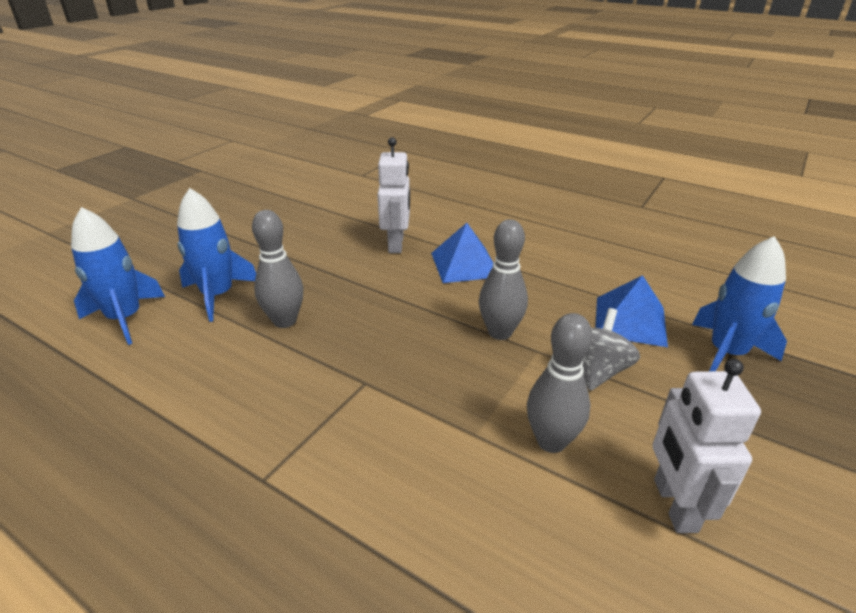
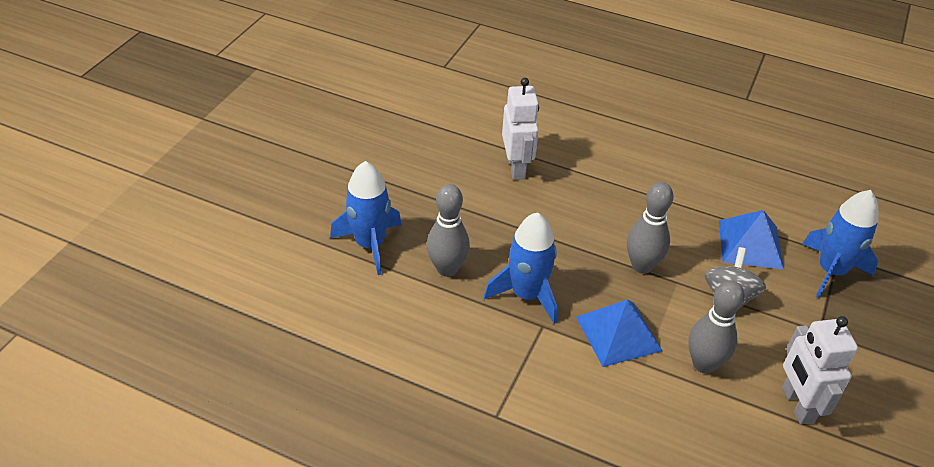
camera: 10 degrees left, 10 degrees up
blue rocket [71,207,165,345] -> blue rocket moved to [484,212,557,324]
blue pyramid [431,223,493,283] -> blue pyramid moved to [576,300,662,367]

